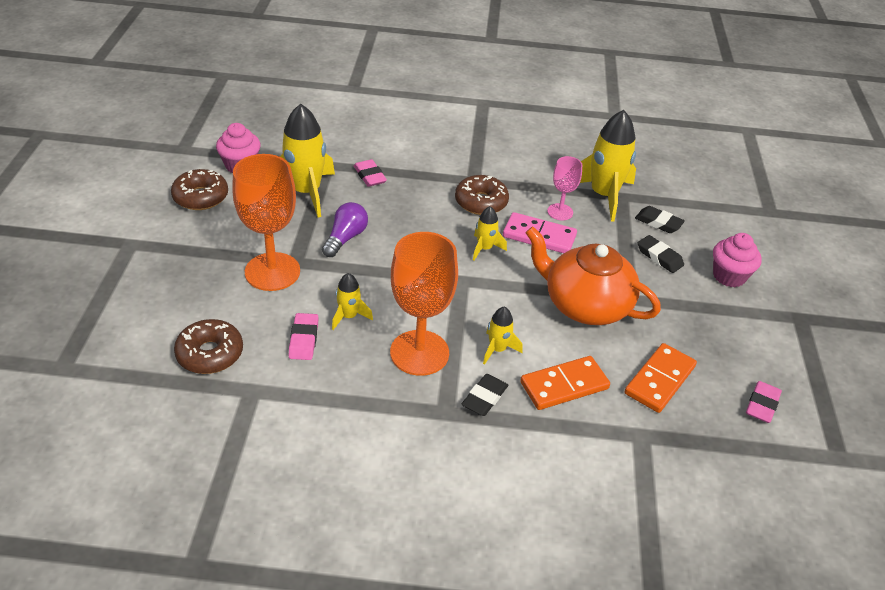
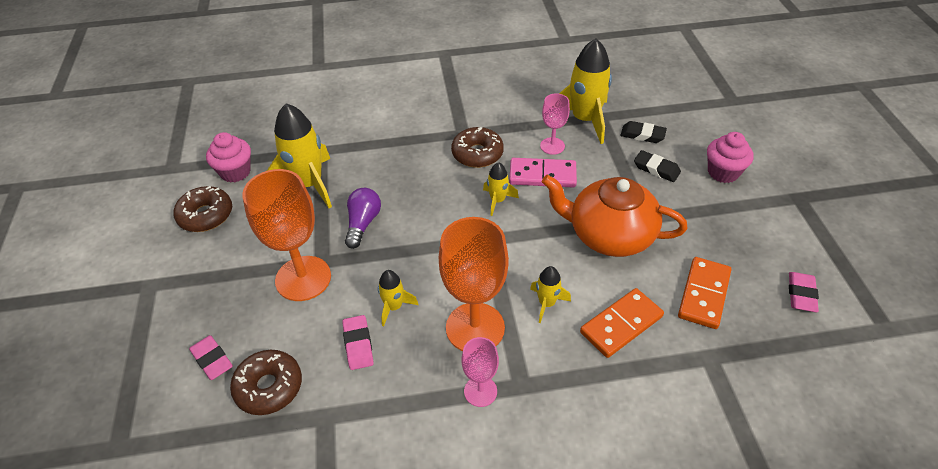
camera: 10 degrees left, 5 degrees up
pink eraser [354,159,387,187] -> pink eraser moved to [189,335,233,380]
black eraser [462,374,508,416] -> none
none -> pink goblet [462,337,499,407]

